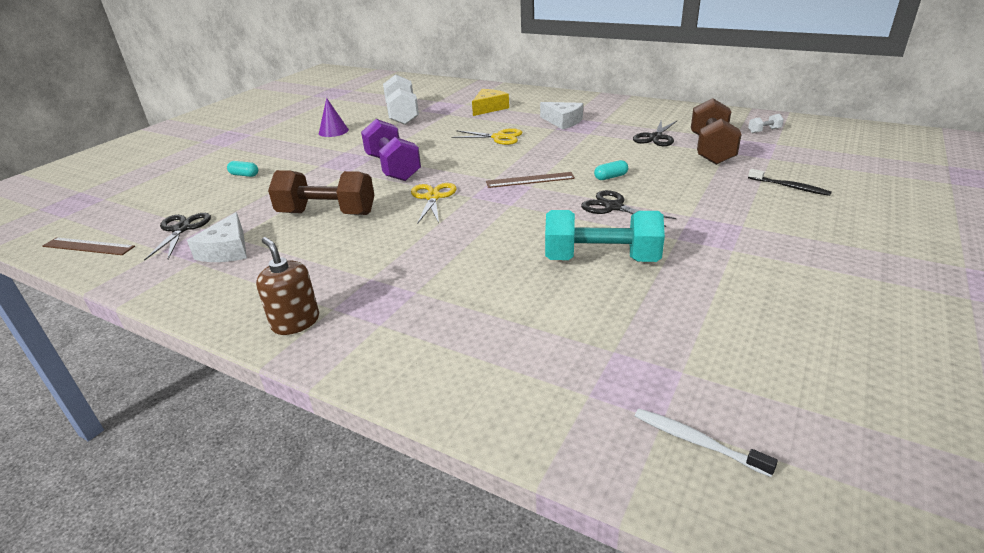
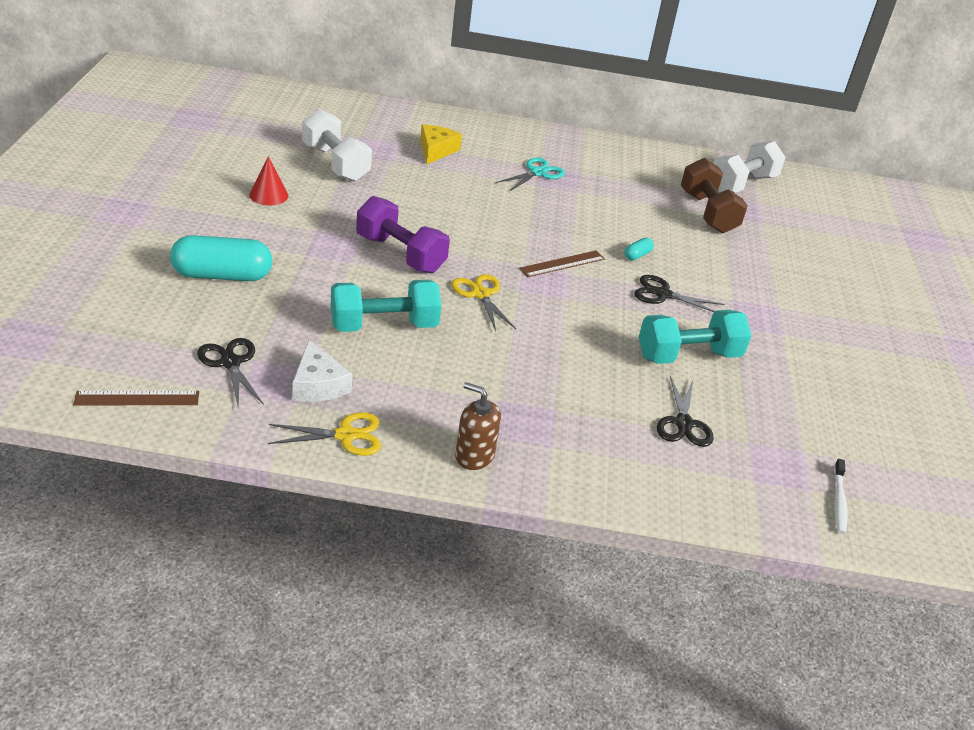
camera: 30 degrees left, 5 degrees up
turquoise capsule [227,161,258,177] -> turquoise capsule [170,235,272,281], size x2.34
brown dumbbell [268,170,374,215] -> turquoise dumbbell [331,280,442,332]
purple cone [319,98,349,137] -> red cone [249,156,288,206]
yellow scissors [451,128,522,145] -> yellow scissors moved to [268,412,381,456]
white cheese [540,102,583,130] -> turquoise scissors [496,157,565,191]
black scissors [633,121,677,146] -> black scissors moved to [657,376,714,447]
white toothbrush [635,409,778,477] -> white toothbrush turned 90 degrees counterclockwise [834,459,848,534]
white dumbbell [748,114,784,133] -> white dumbbell [713,141,786,193], size x2.46
black toothbrush [748,169,832,196] -> none

